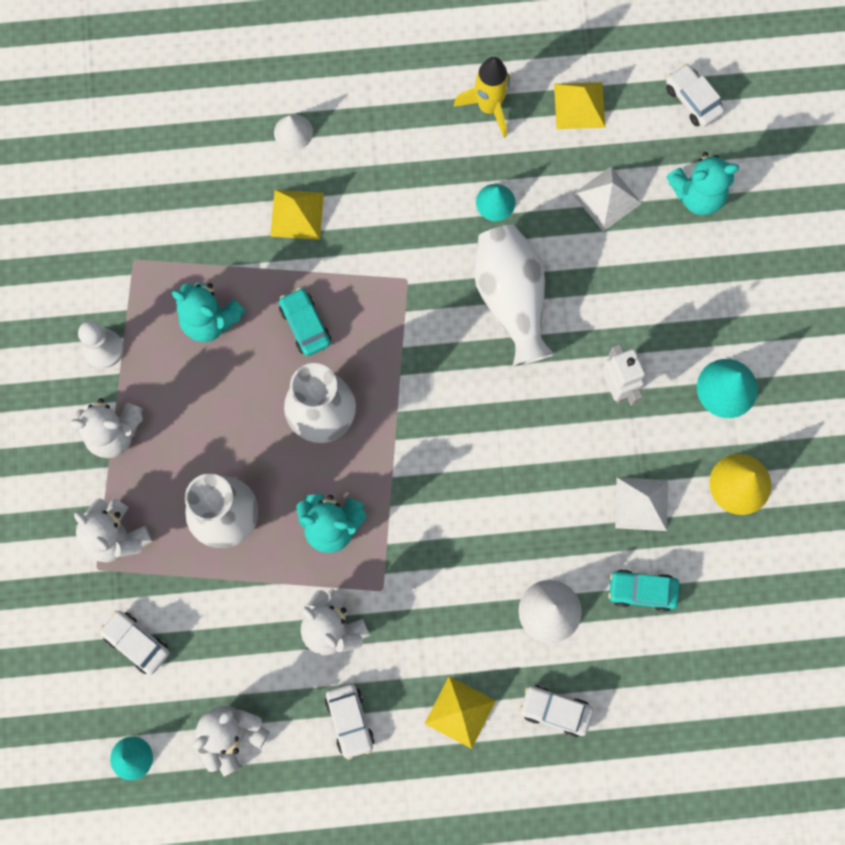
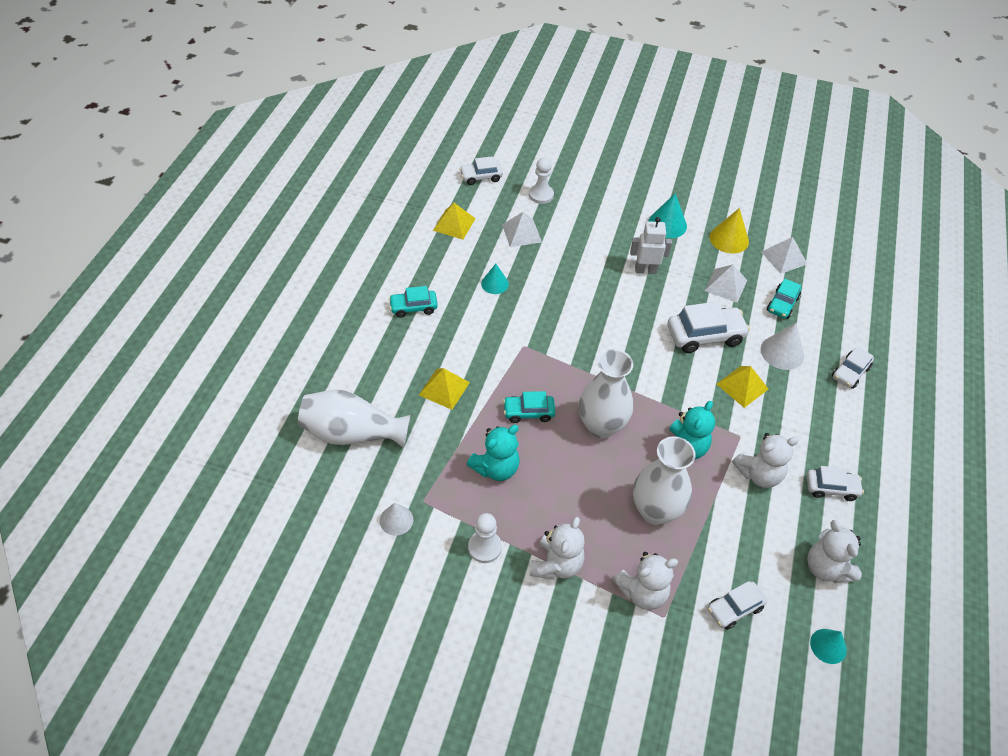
camera: 70 degrees left, 25 degrees down
white cone [274,114,313,151] -> white cone moved to [380,503,413,536]
yellow pyramid [425,676,496,749] -> yellow pyramid moved to [717,366,768,408]
yellow rocket [454,57,510,138] -> none
white vase [474,224,555,367] -> white vase moved to [298,390,411,448]
turquoise teddy bear [666,152,739,215] -> white pawn [529,158,554,204]
none -> turquoise car [389,286,438,318]
none -> white car [667,302,750,353]
none -> white pyramid [761,237,807,274]

